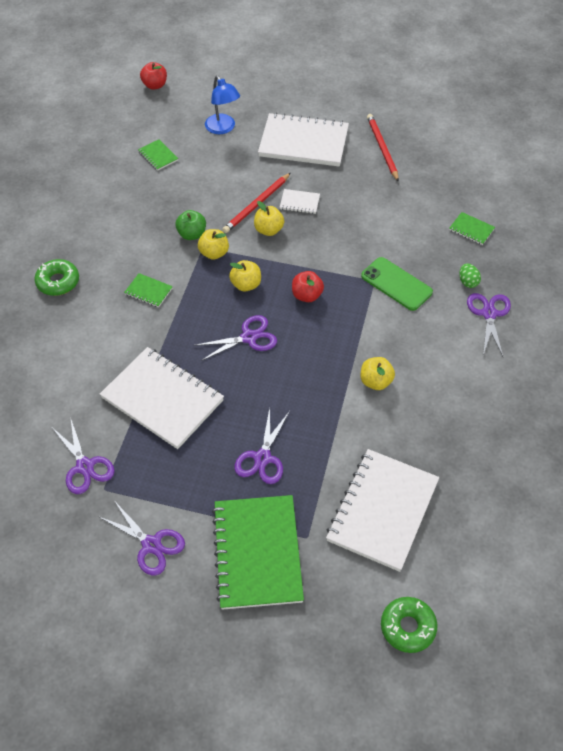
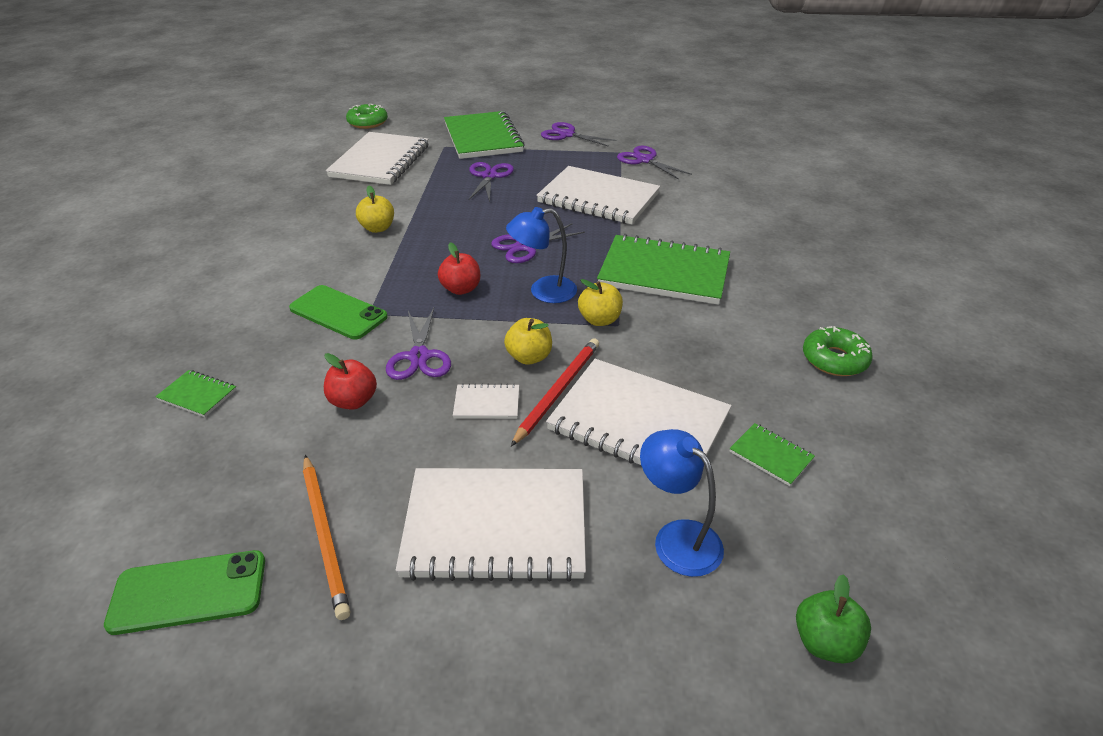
camera: 170 degrees right, 15 degrees down
green donut [34,259,79,296] -> green donut moved to [803,326,873,376]
green notebook [124,273,173,308] -> green notebook [597,234,730,305], size x2.35
red apple [140,62,167,90] -> red apple moved to [324,353,377,409]
green apple [175,210,206,240] -> green apple moved to [796,574,871,664]
yellow apple [229,260,261,291] -> blue lamp [506,207,577,303]
red pencil [367,114,399,182] -> orange pencil [303,455,351,620]
green egg [459,263,481,288] -> none
purple scissors [467,293,511,357] -> purple scissors moved to [386,308,451,380]
none -> green phone [104,550,265,635]
none -> white notebook [546,359,732,465]

